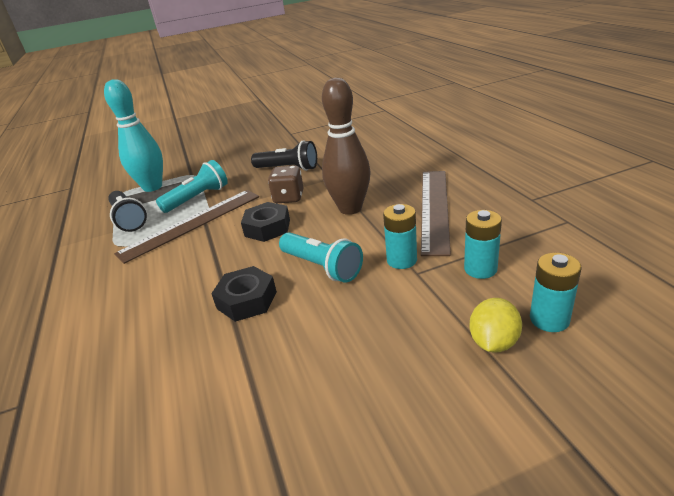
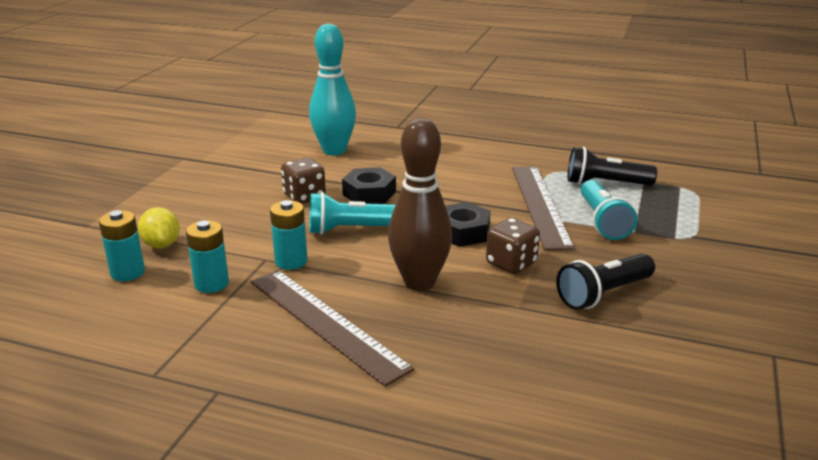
camera: 125 degrees right, 5 degrees down
turquoise bowling pin [104,79,163,192] -> turquoise bowling pin moved to [309,24,356,155]
none -> brown dice [281,158,326,204]

